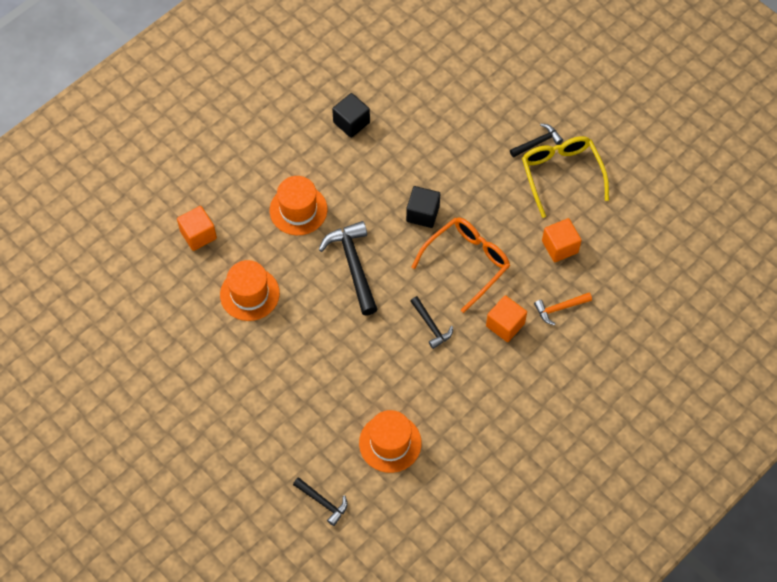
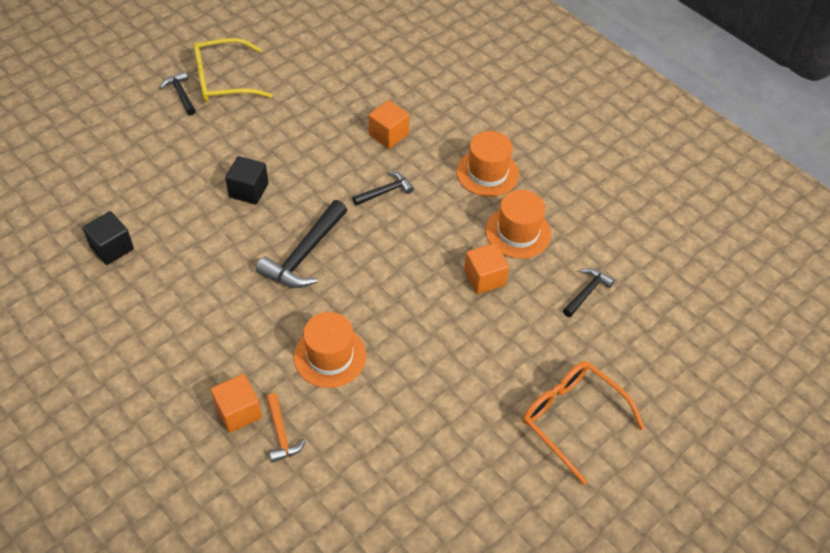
camera: 90 degrees left, 10 degrees down
orange hat [270,176,327,235] -> orange hat moved to [456,131,519,197]
black hammer [319,221,378,315] -> black hammer turned 45 degrees counterclockwise [256,200,347,288]
orange glasses [411,217,510,313] -> orange glasses moved to [523,361,645,485]
orange hammer [534,293,592,325] -> orange hammer moved to [266,393,306,463]
orange cube [542,218,582,262] -> orange cube moved to [464,243,509,294]

